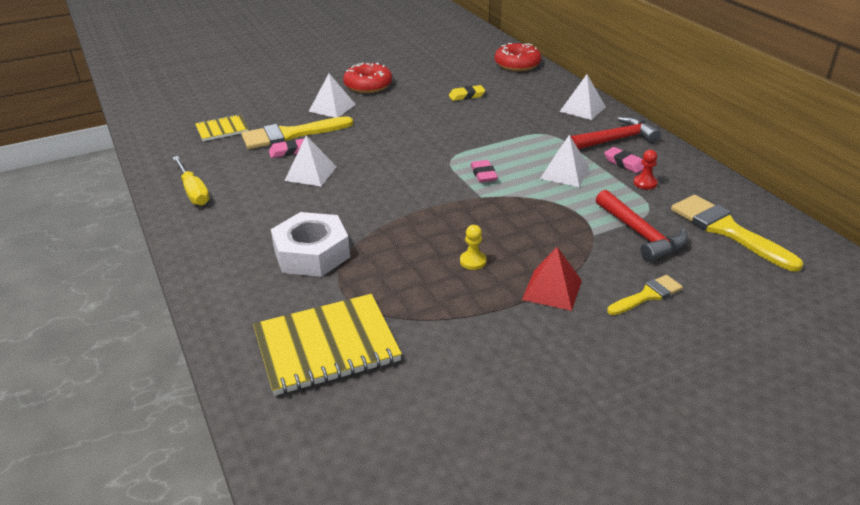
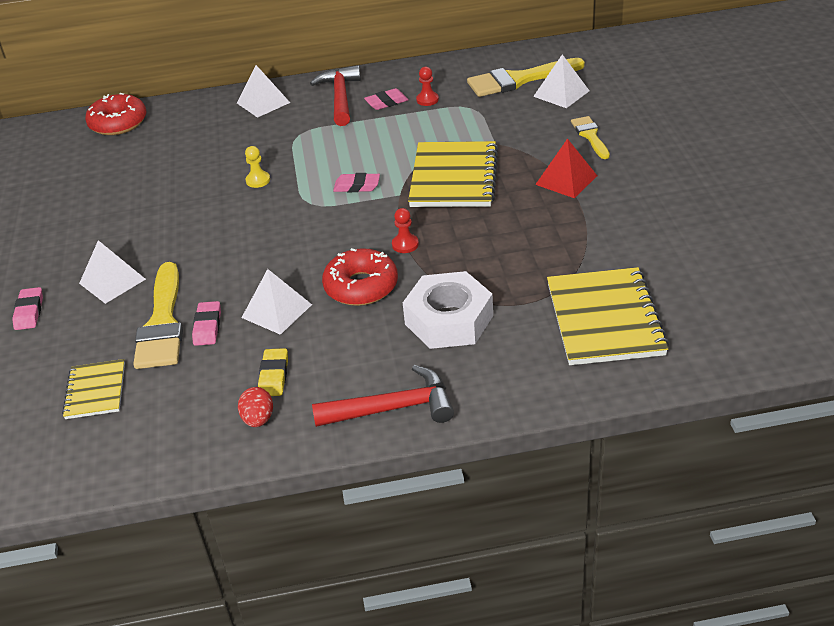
camera: 70 degrees left, 5 degrees up
yellow screwdriver [172,156,210,205] -> red egg [238,387,273,427]
red donut [343,62,392,93] -> red donut moved to [322,248,398,306]
yellow eraser [449,85,485,101] -> yellow eraser moved to [258,348,288,396]
yellow pawn [460,225,486,270] -> yellow pawn moved to [245,146,270,188]
white pyramid [540,135,590,187] -> white pyramid moved to [533,54,589,108]
red hammer [596,190,688,262] -> red hammer moved to [312,365,454,427]
none -> pink eraser [12,287,43,330]
none -> red pawn [392,208,419,253]
none -> yellow notebook [408,141,498,207]

